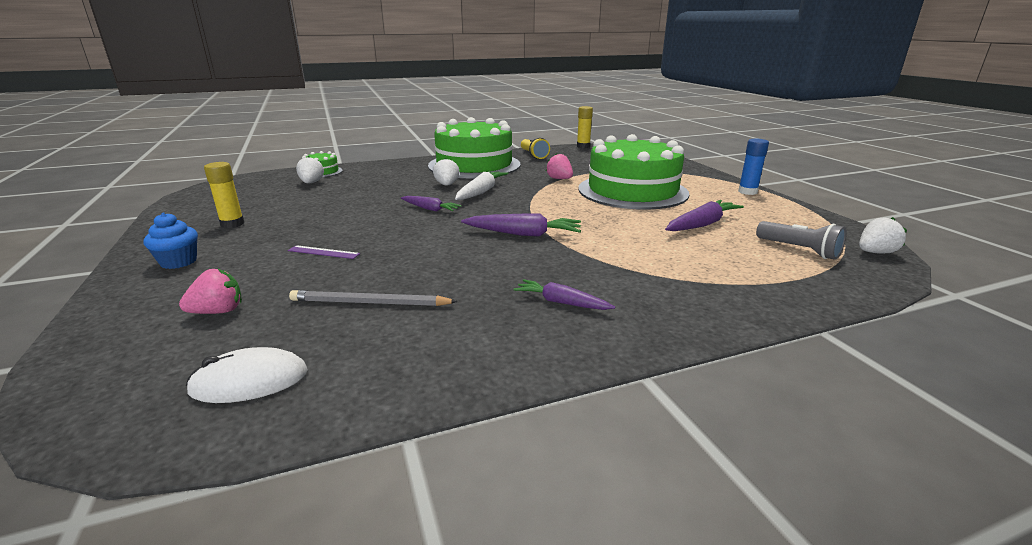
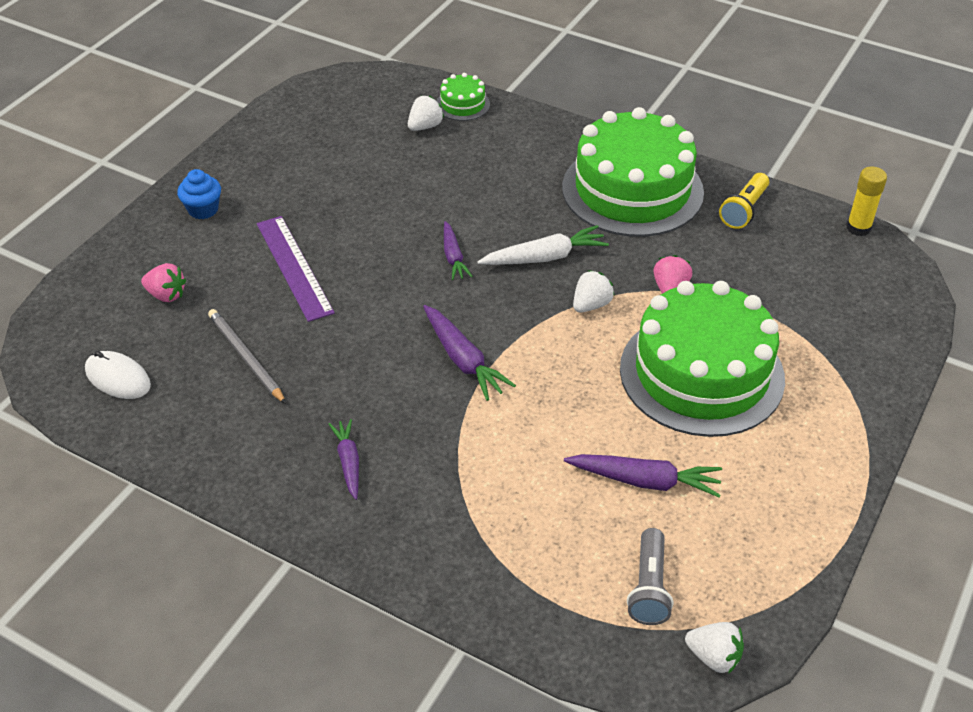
camera: 50 degrees right, 20 degrees up
yellow glue stick [204,162,245,228] -> none
purple ruler [288,245,360,259] -> purple ruler [257,216,335,322], size x2.07
white strawberry [433,158,459,186] -> white strawberry moved to [573,270,615,312]
blue glue stick [738,139,769,195] -> none

